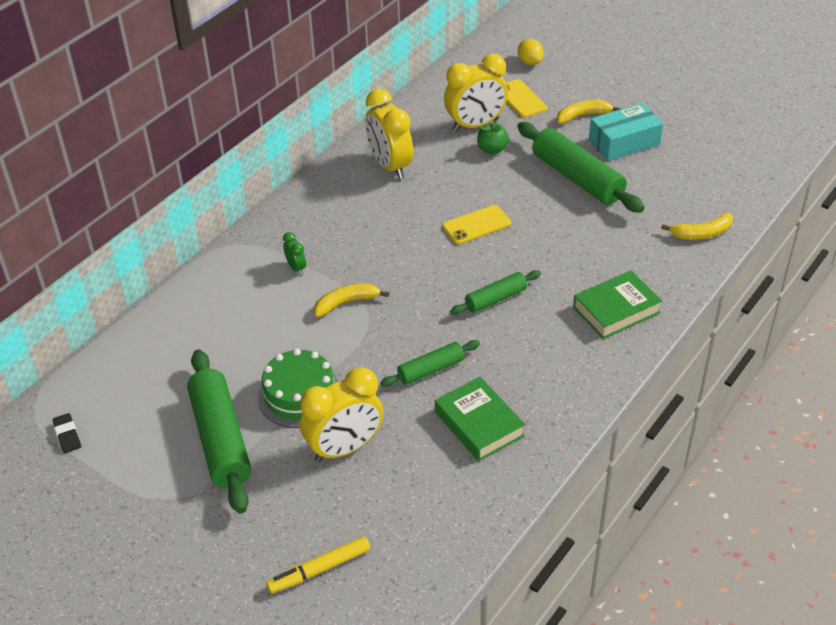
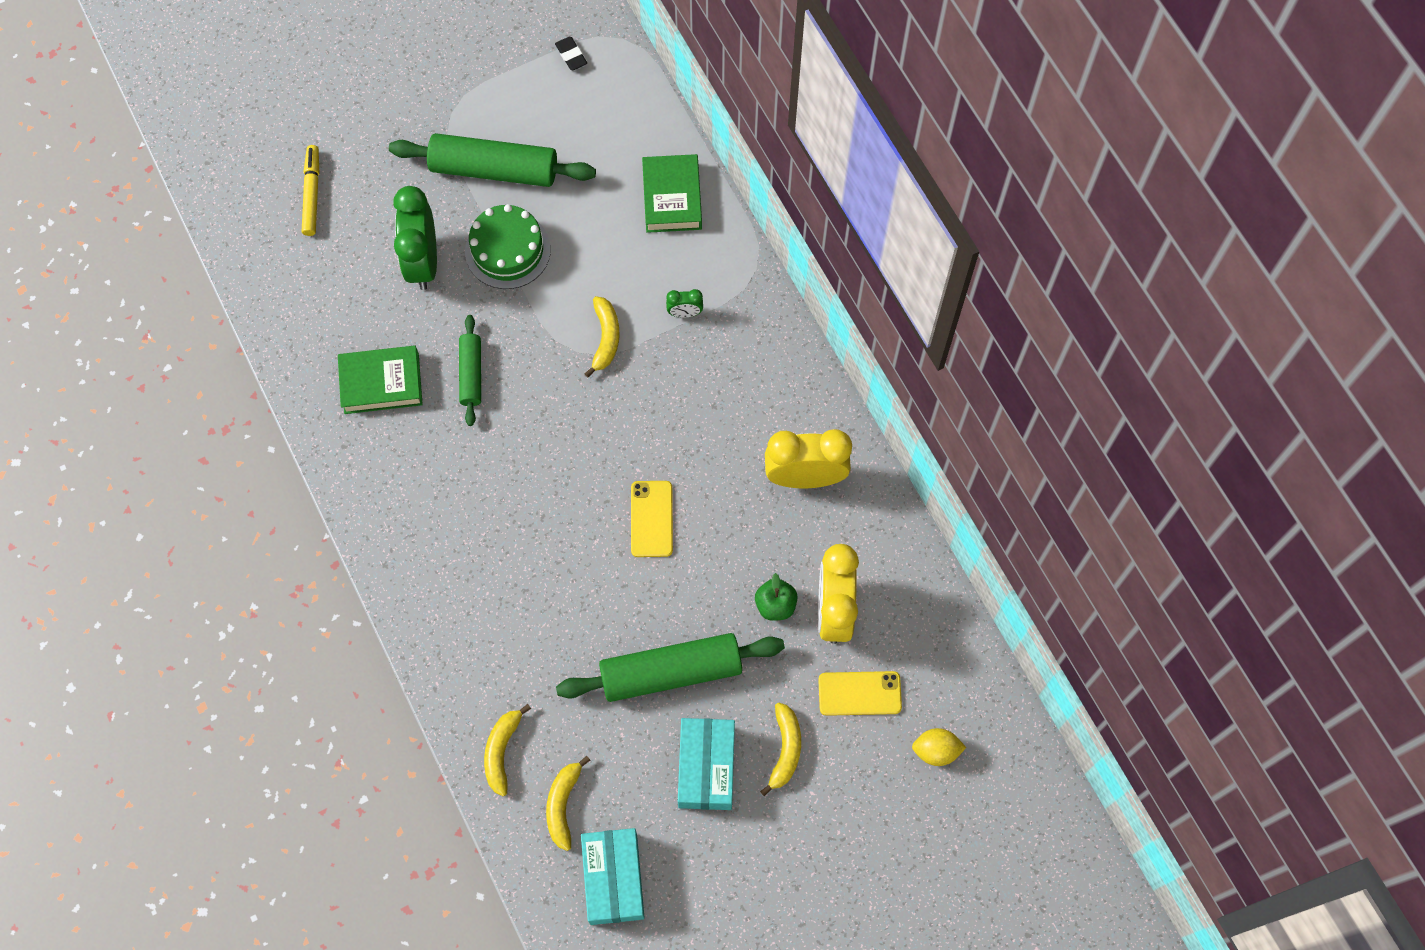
camera: 115 degrees right, 25 degrees up
black eraser [52,413,81,453] -> black eraser turned 60 degrees clockwise [555,37,587,70]
yellow clock [300,367,383,462] -> green clock [393,186,437,290]
green rolling pin [450,270,541,315] -> none
green book [573,271,662,339] -> green book moved to [642,154,702,233]
none -> yellow banana [546,756,590,851]
none -> turquoise box [581,828,645,925]

